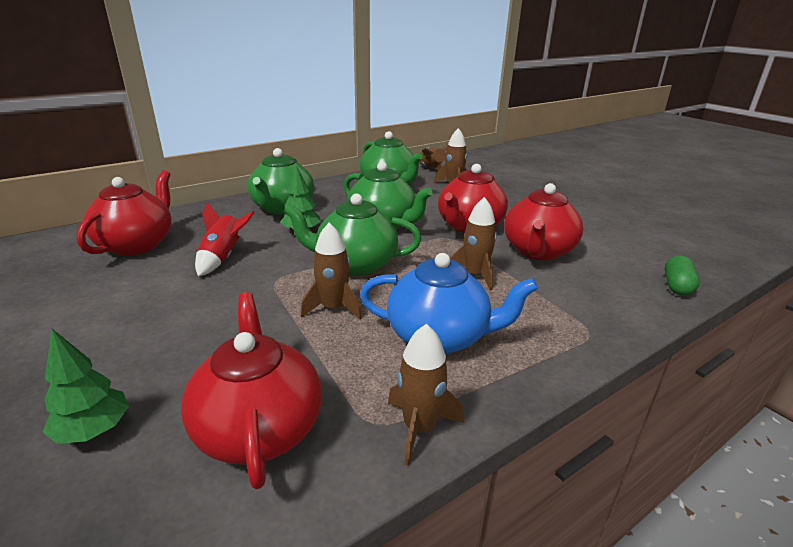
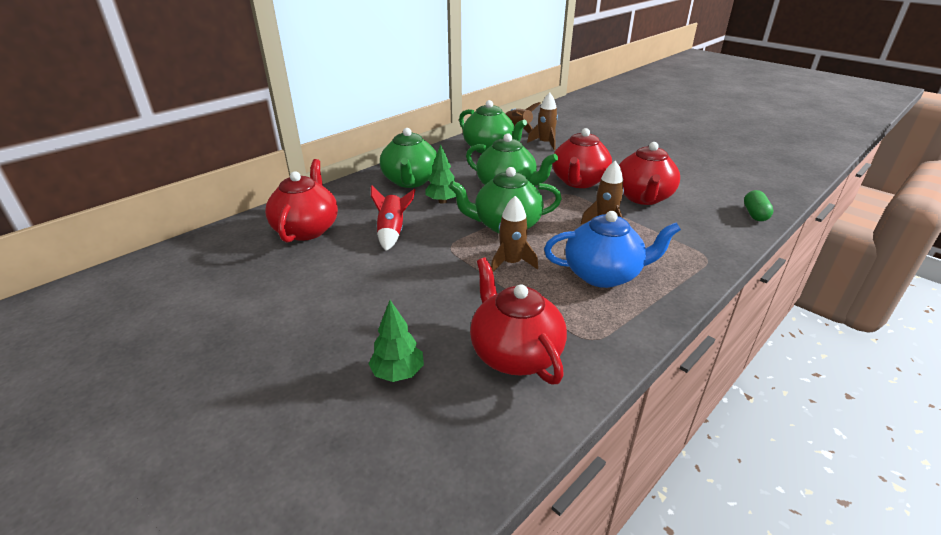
camera: 10 degrees left, 5 degrees up
brown rocket [388,324,464,466] -> none

